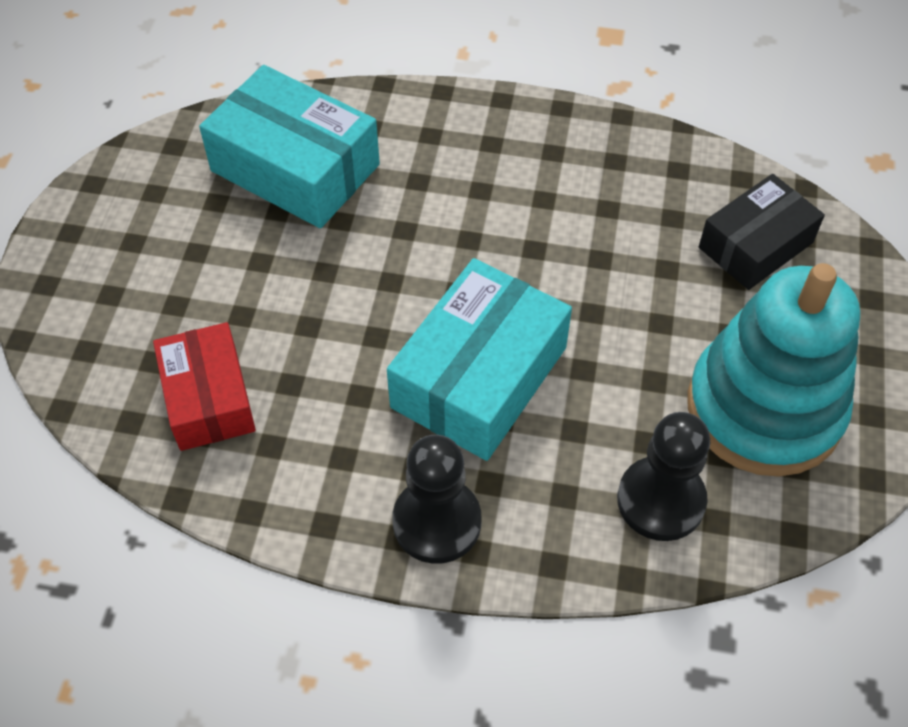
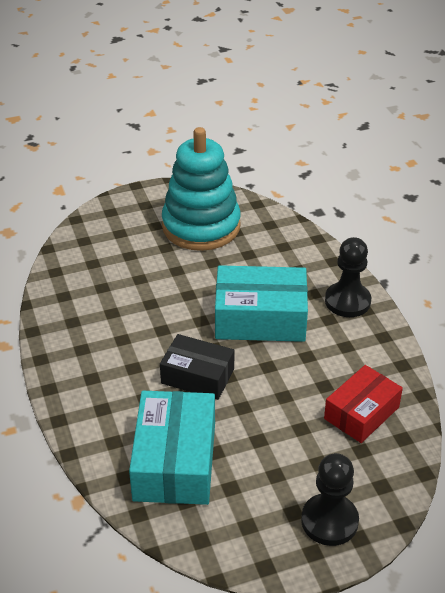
camera: 120 degrees left, 15 degrees down
black pawn [617,412,710,541] -> black pawn moved to [301,453,359,546]
black box [699,174,825,290] -> black box moved to [160,334,234,400]

